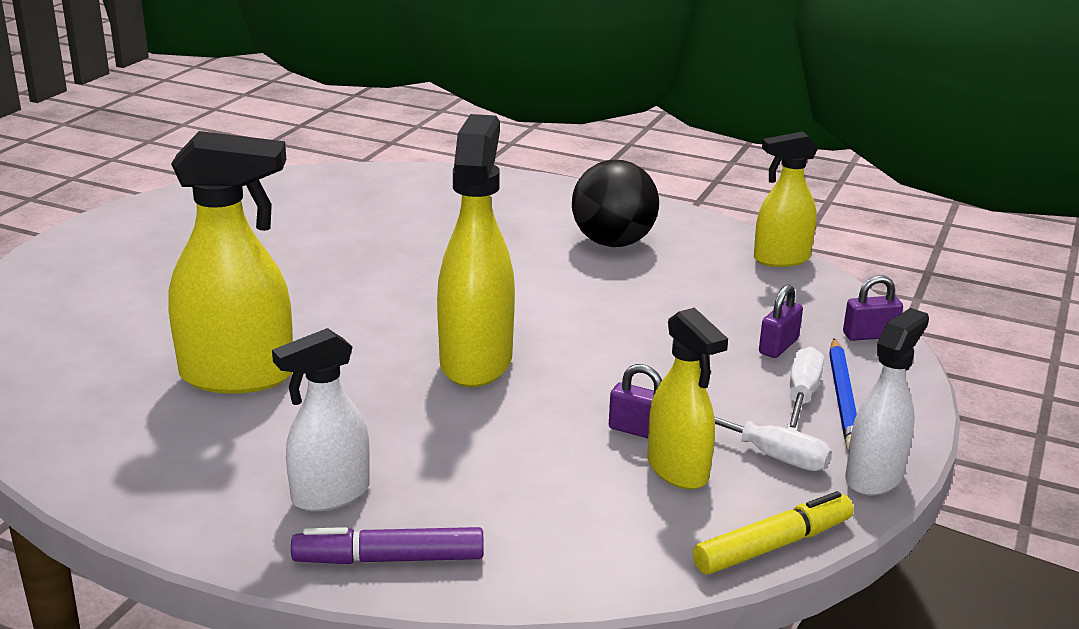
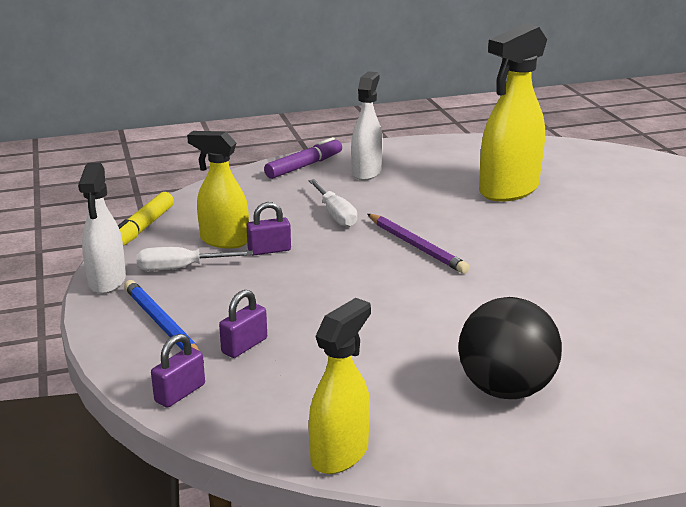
camera: 140 degrees right, 0 degrees up
yellow spray bottle [437,114,515,387] -> purple pencil [367,214,470,274]
purple padlock [759,284,803,358] -> purple padlock turned 45 degrees clockwise [219,290,267,358]
white screwdriver [787,346,824,431] -> white screwdriver moved to [309,179,357,227]

